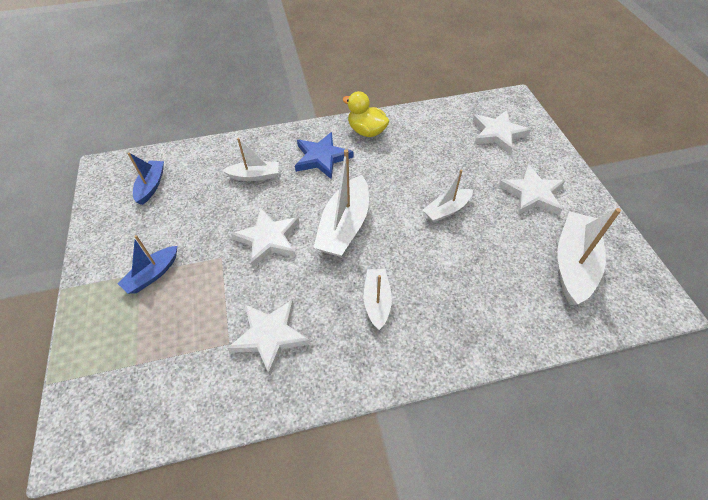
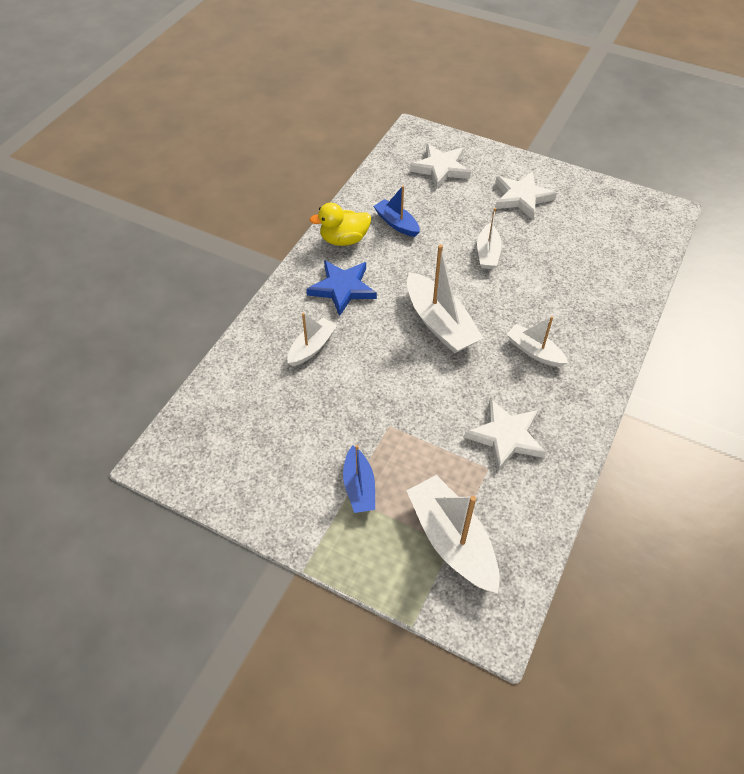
camera: 50 degrees left, 0 degrees up
blue boat [127,152,164,205] -> blue boat moved to [373,186,420,237]
white star [231,207,299,268] -> none
white boat [557,208,621,305] -> white boat moved to [406,475,500,593]

